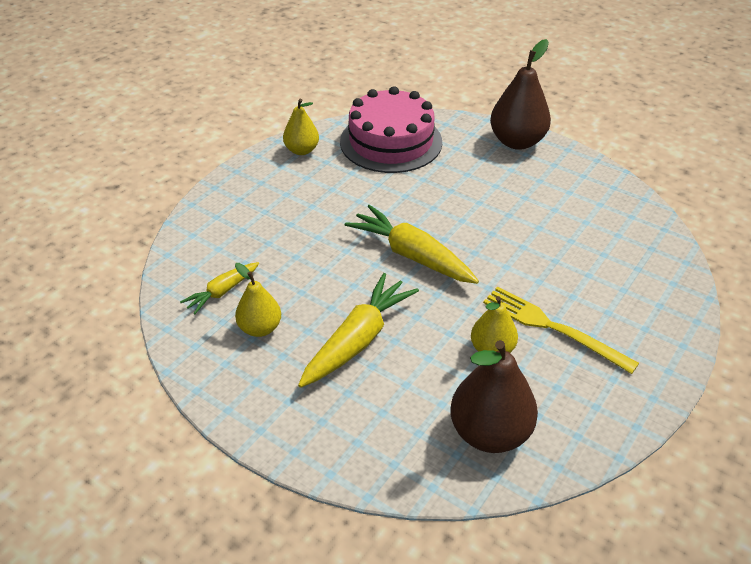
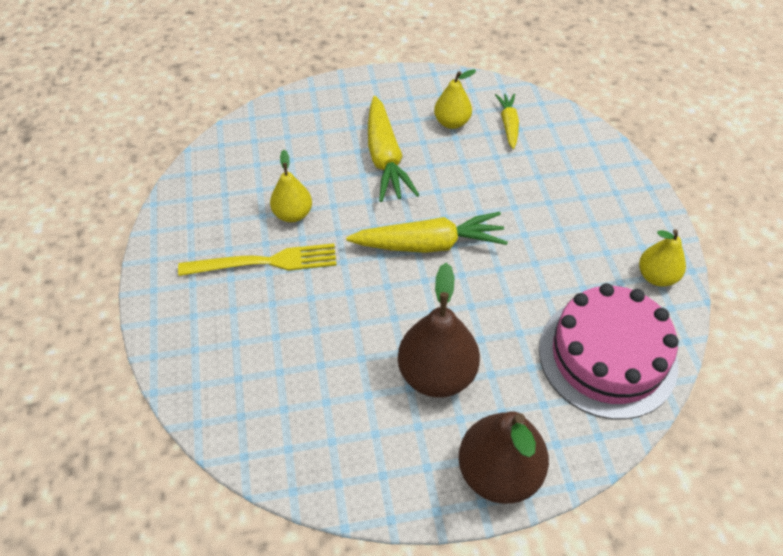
camera: 135 degrees right, 10 degrees up
brown pear [450,340,538,453] -> brown pear moved to [398,263,480,398]

